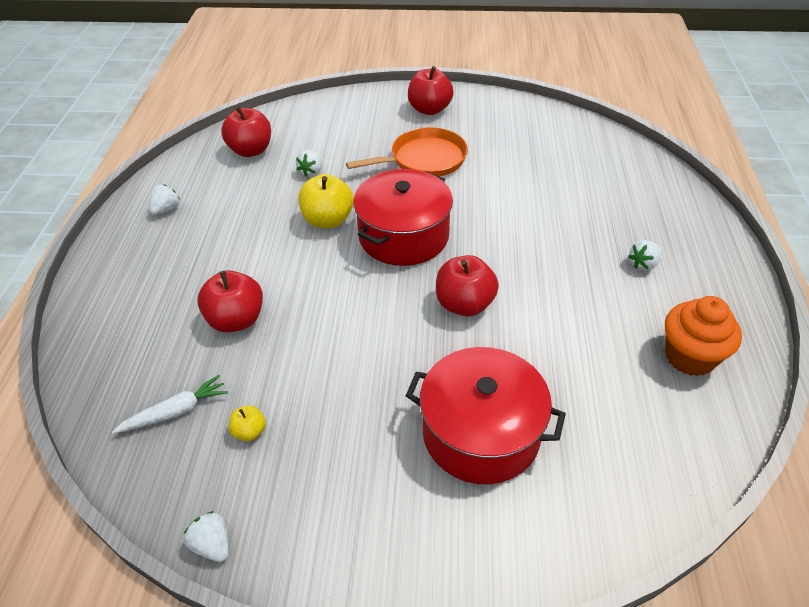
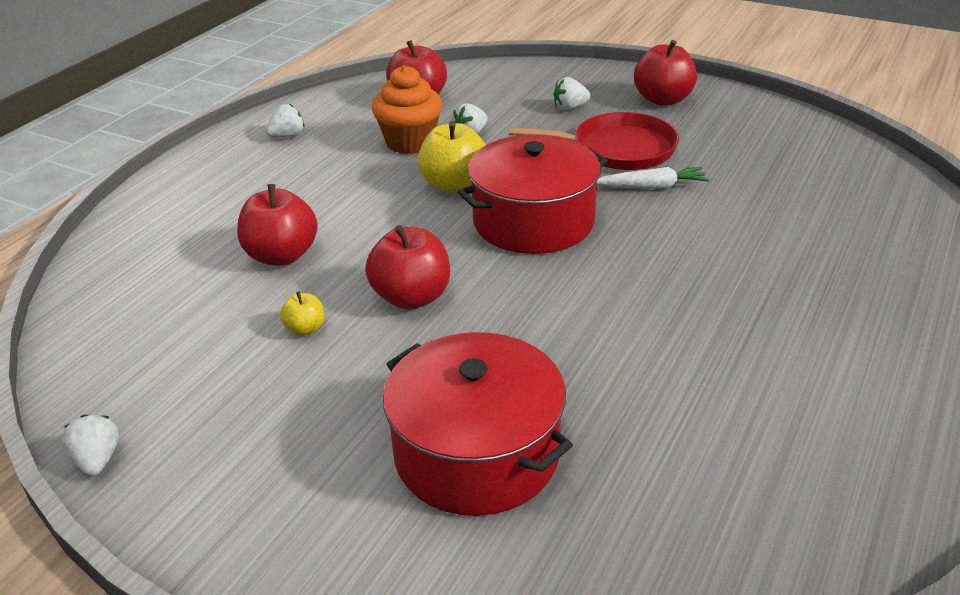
camera: 25 degrees right, 10 degrees down
white carrot [112,375,228,434] -> white carrot moved to [597,167,709,189]
yellow apple [229,405,266,441] -> yellow apple moved to [280,291,324,336]
orange pan [346,127,468,176] -> red pan [509,112,679,170]
red apple [436,255,499,316] -> red apple moved to [365,225,450,309]
white strawberry [628,240,661,271] -> white strawberry moved to [553,77,591,110]
orange cupcake [665,296,742,376] -> orange cupcake moved to [372,65,443,154]

